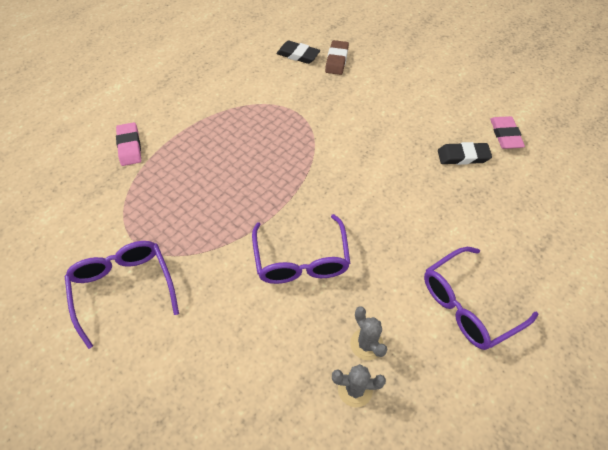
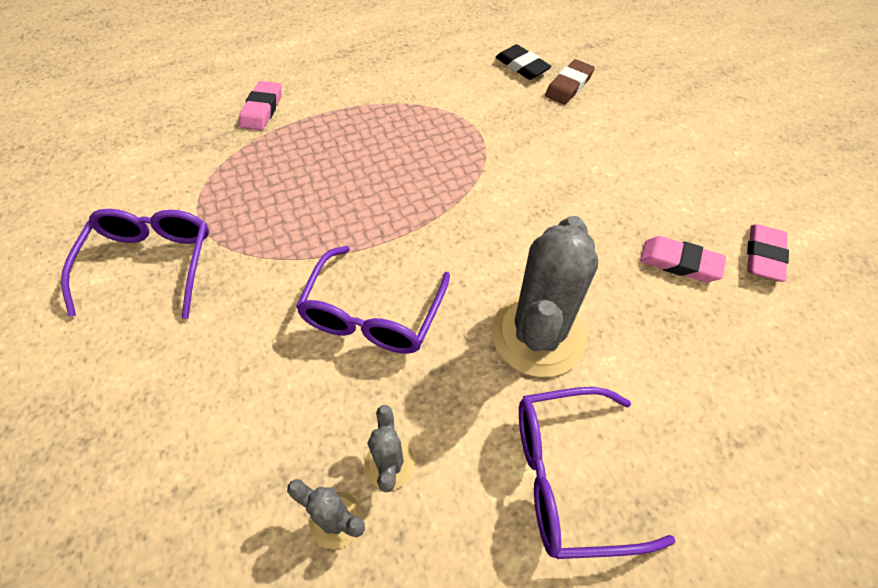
camera: 25 degrees right, 0 degrees up
black eraser [438,142,492,165] -> pink eraser [640,236,726,282]
none -> grey cactus [492,216,598,377]

